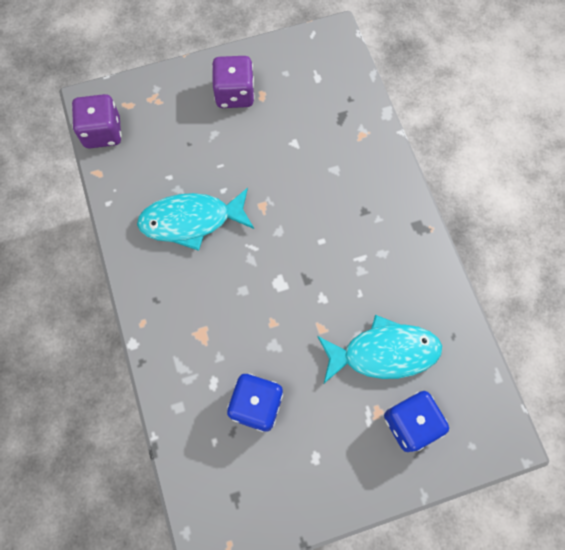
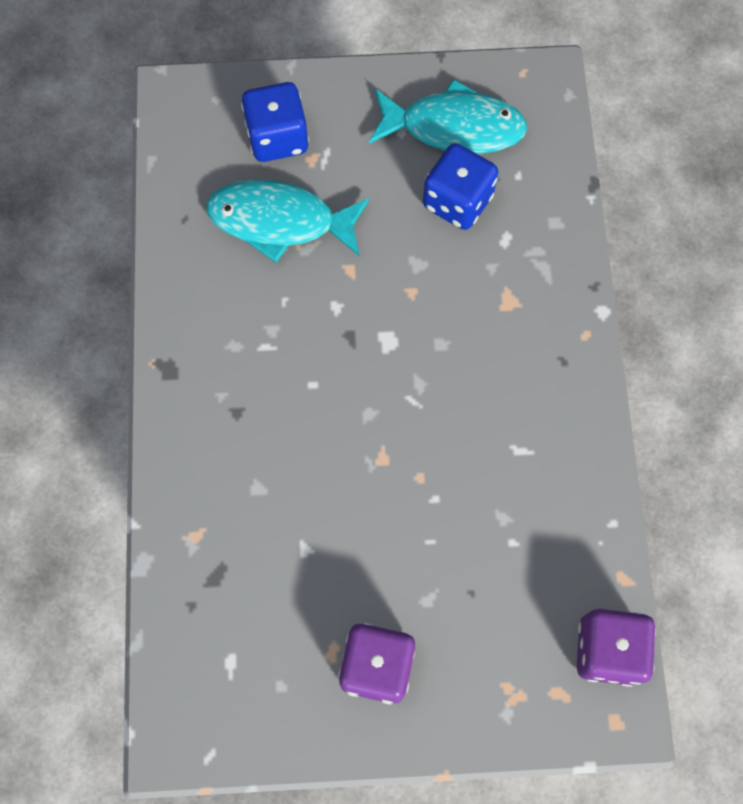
camera: 165 degrees left, 0 degrees up
turquoise fish [137,188,254,251] -> turquoise fish moved to [369,79,528,154]

